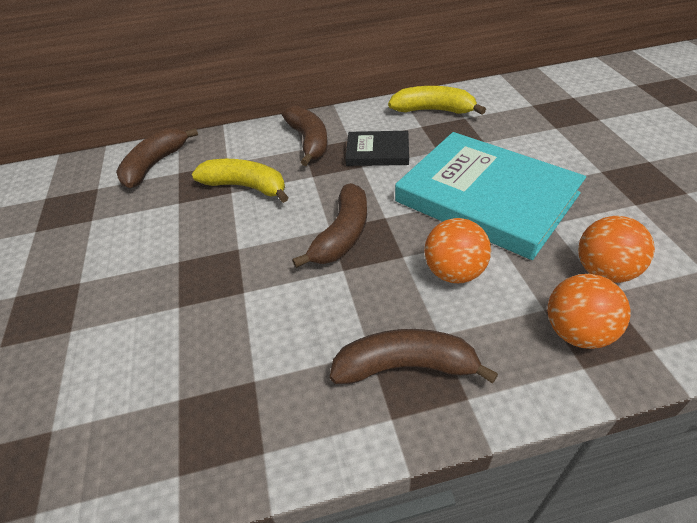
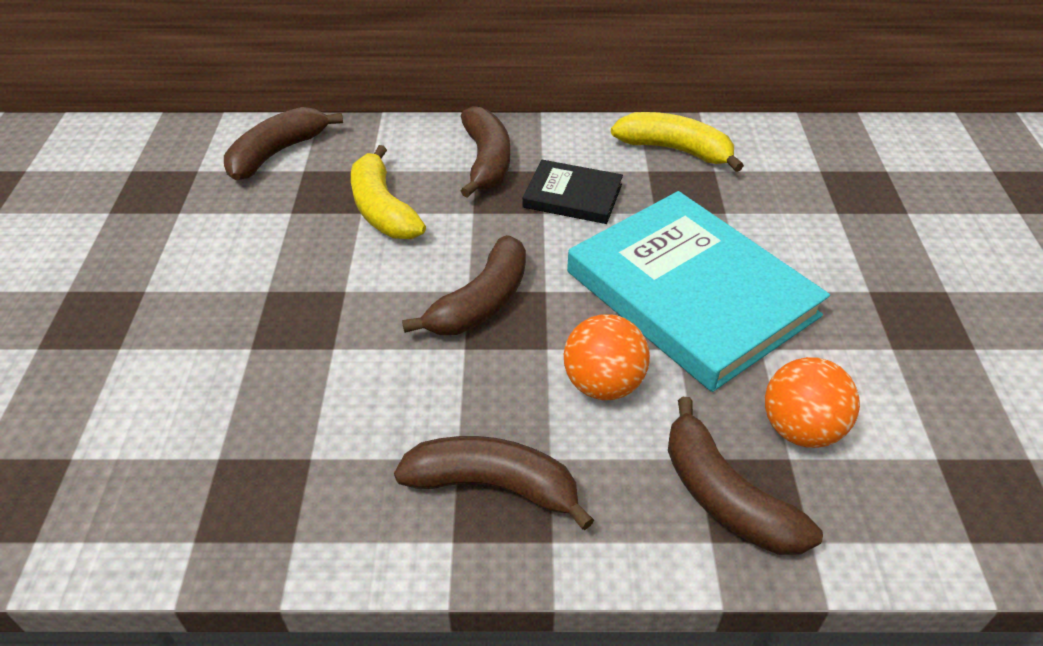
camera: 10 degrees right, 0 degrees up
yellow banana [192,159,289,203] -> yellow banana turned 150 degrees counterclockwise [351,145,426,239]
orange ball [548,274,630,349] -> brown banana [668,397,823,555]

